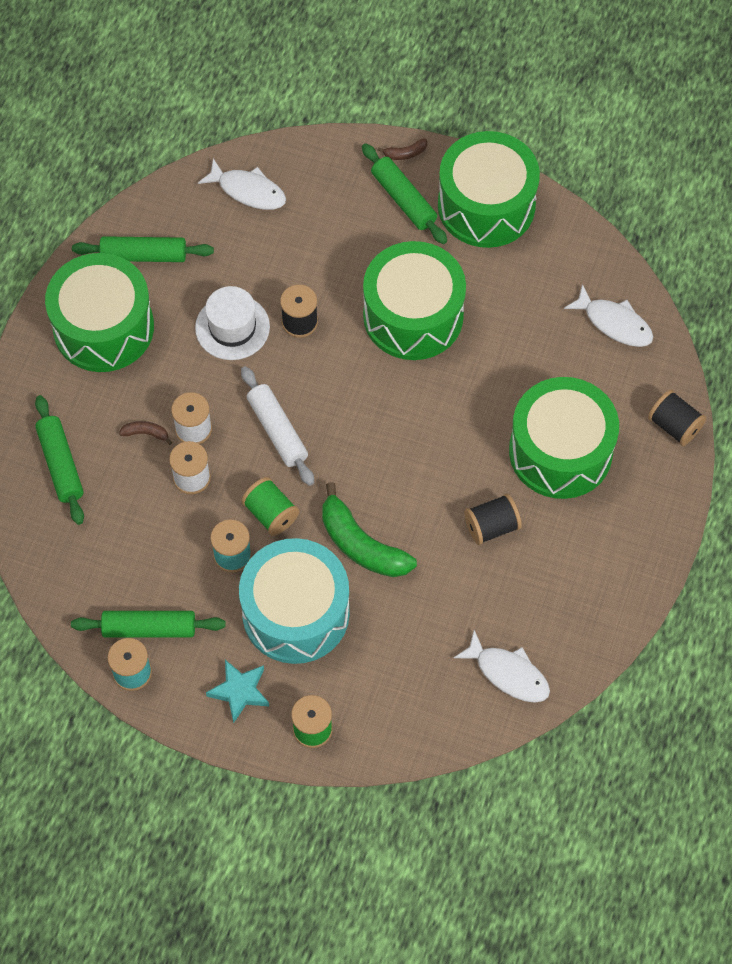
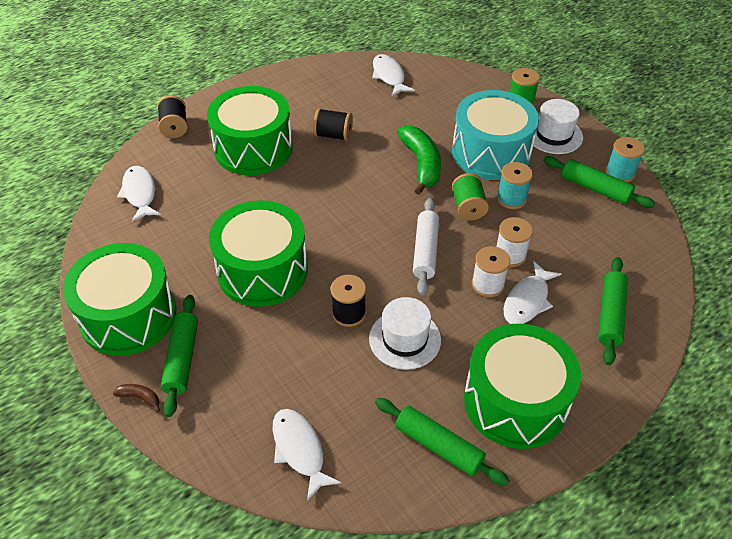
camera: 145 degrees left, 15 degrees down
brown banana [119,421,172,445] -> white fish [504,261,561,324]
turquoise star [206,660,269,723] -> white hat [531,99,583,154]

